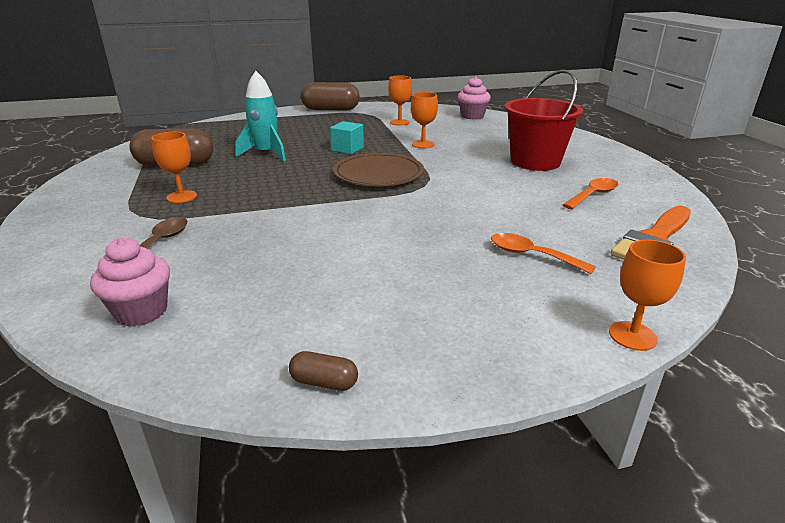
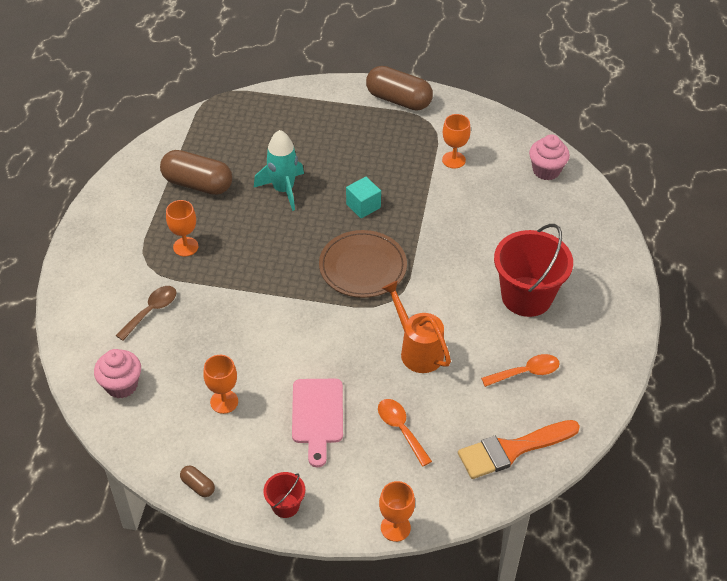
camera: 25 degrees right, 20 degrees up
orange goblet [411,92,438,148] -> orange goblet moved to [203,355,238,414]
none -> red bucket [263,472,305,518]
none -> pink cutting board [292,379,343,467]
none -> orange watering can [382,281,451,373]

